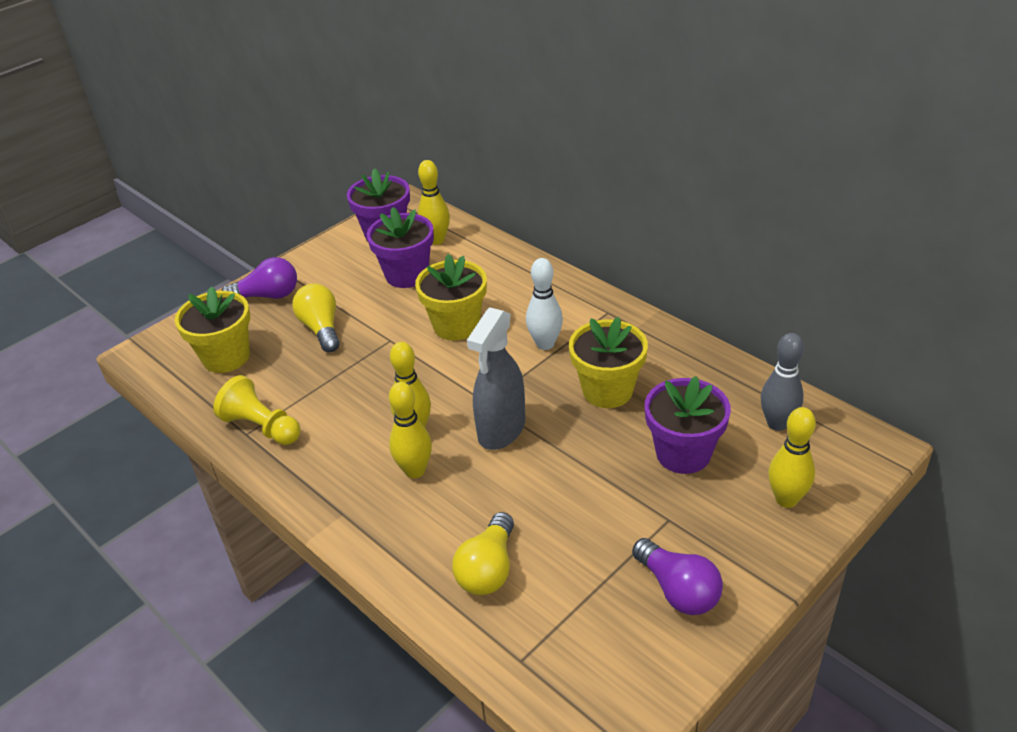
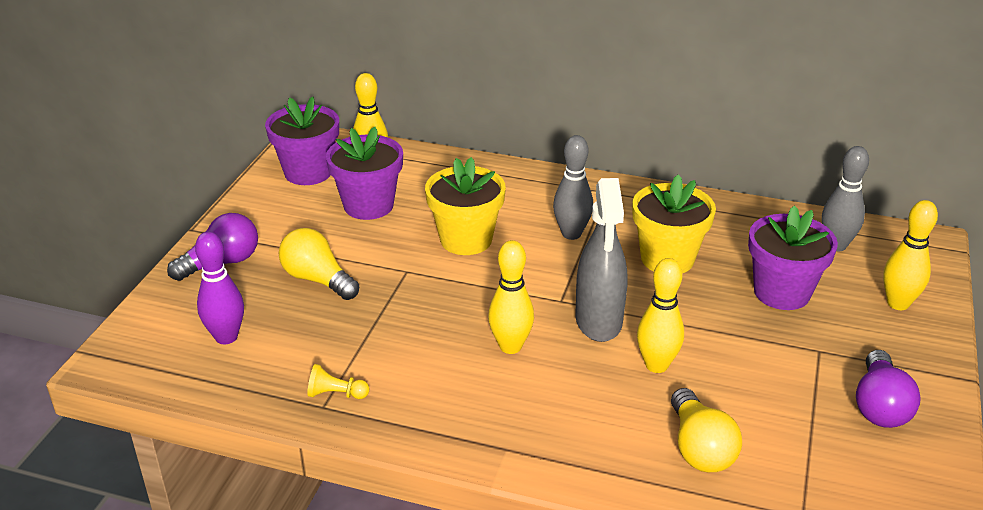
camera: 30 degrees left, 5 degrees down
yellow flower pot [175,287,250,373] -> purple bowling pin [195,231,244,344]
yellow pawn [213,375,301,445] -> yellow pawn [307,364,369,399], size x0.55
yellow bowling pin [389,382,432,478] -> yellow bowling pin moved to [637,258,684,373]
white bowling pin [526,258,563,350] -> grey bowling pin [553,135,593,240]
purple light bulb [632,538,723,615] -> purple light bulb turned 75 degrees clockwise [856,350,921,428]

